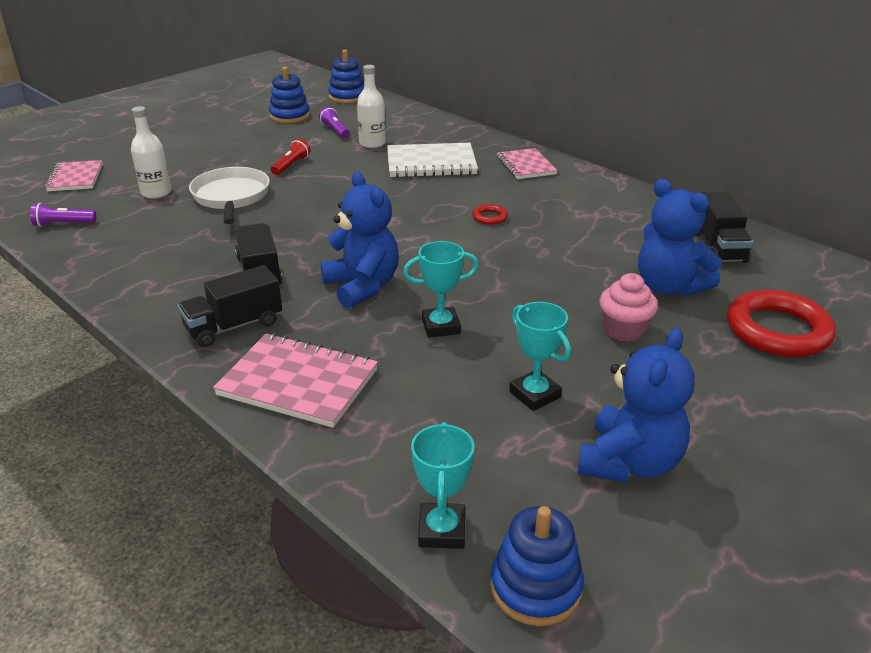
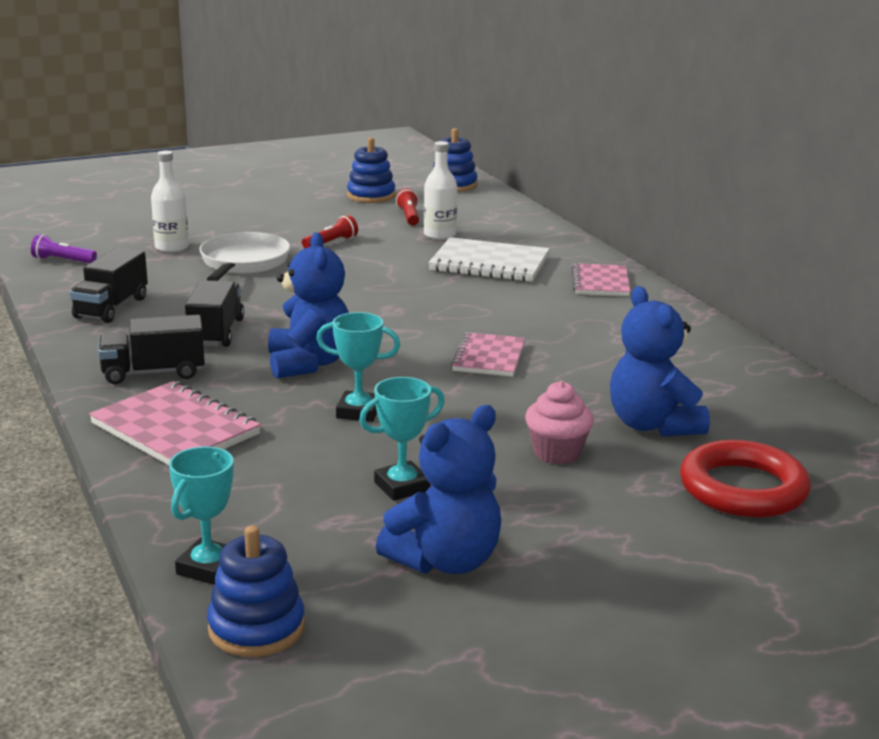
camera: 20 degrees right, 10 degrees down
pink notebook [45,160,103,191] -> pink notebook moved to [451,332,525,377]
purple flashlight [319,107,350,138] -> red flashlight [396,188,419,226]
red ring [472,204,508,225] -> none
turquoise trophy [509,302,571,411] -> turquoise trophy turned 75 degrees clockwise [359,377,445,501]
black truck [695,192,753,263] -> black truck moved to [70,248,148,323]

